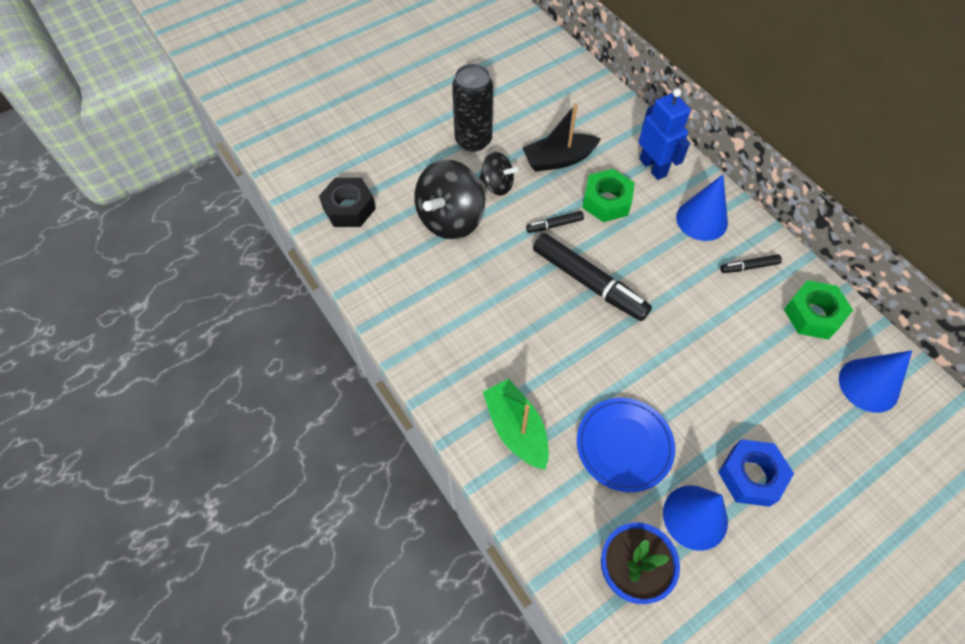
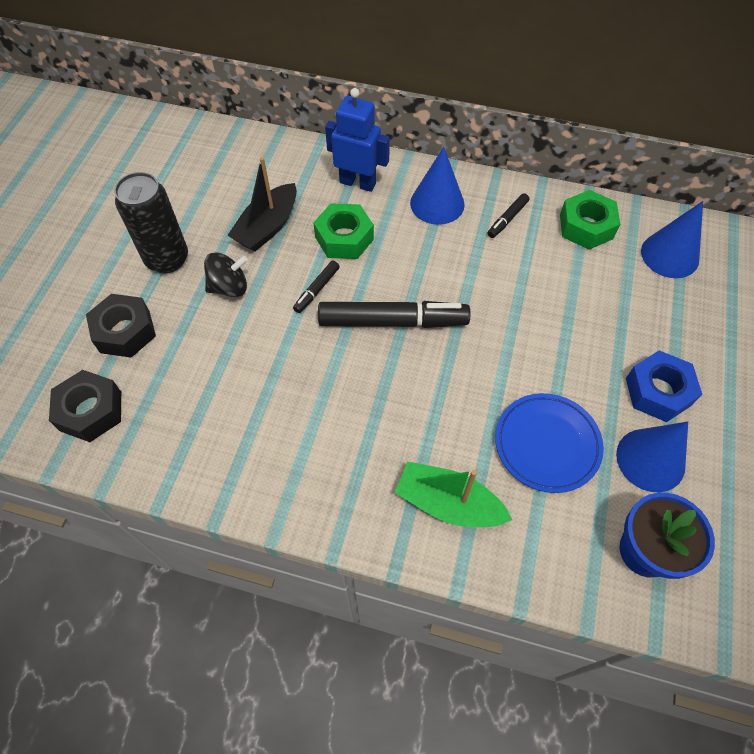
camera: 40 degrees left, 0 degrees up
black spinning top [414,160,485,240] -> none
none -> black nut [86,294,156,358]

